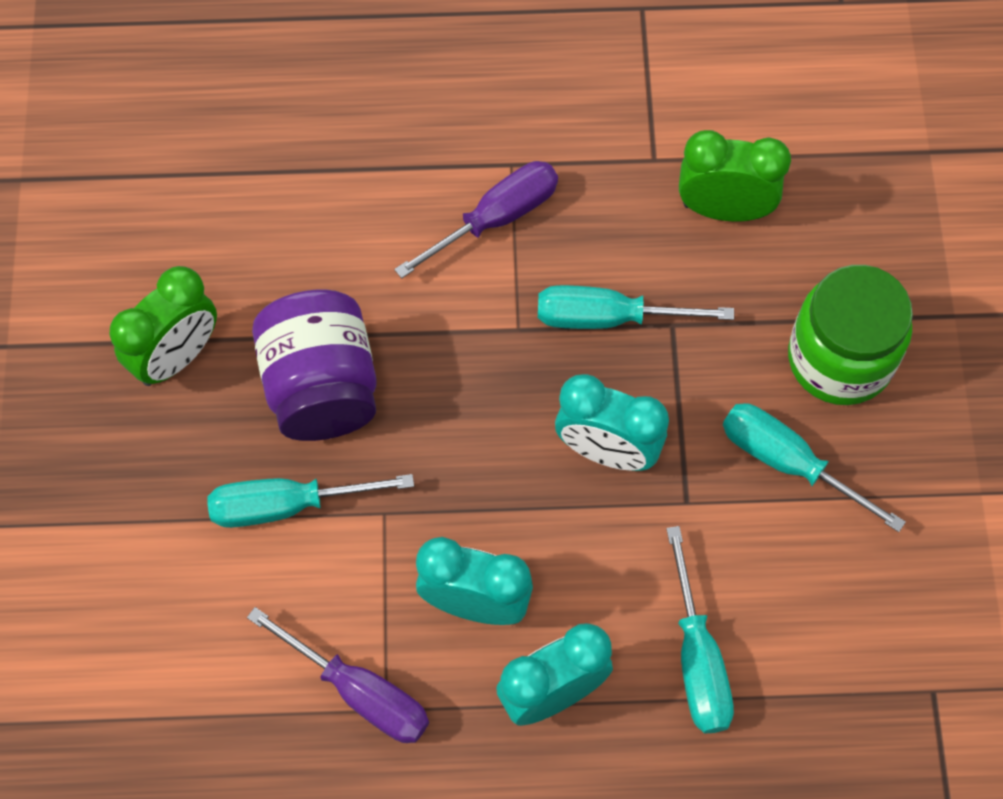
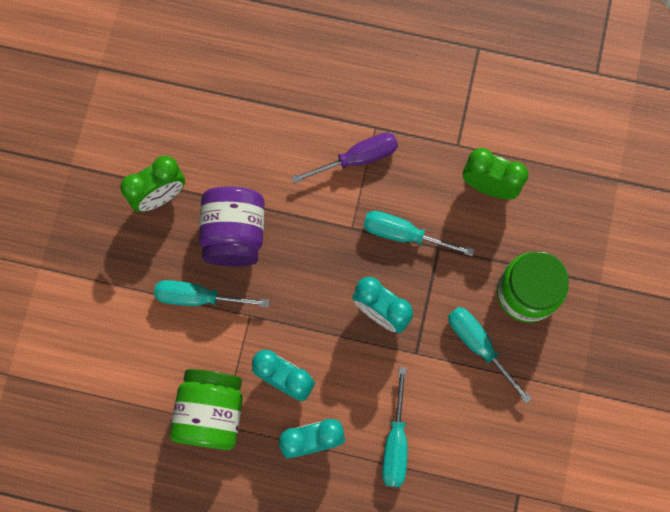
camera: 15 degrees right, 10 degrees up
purple screwdriver [247,607,429,743] -> green jar [170,369,243,450]

